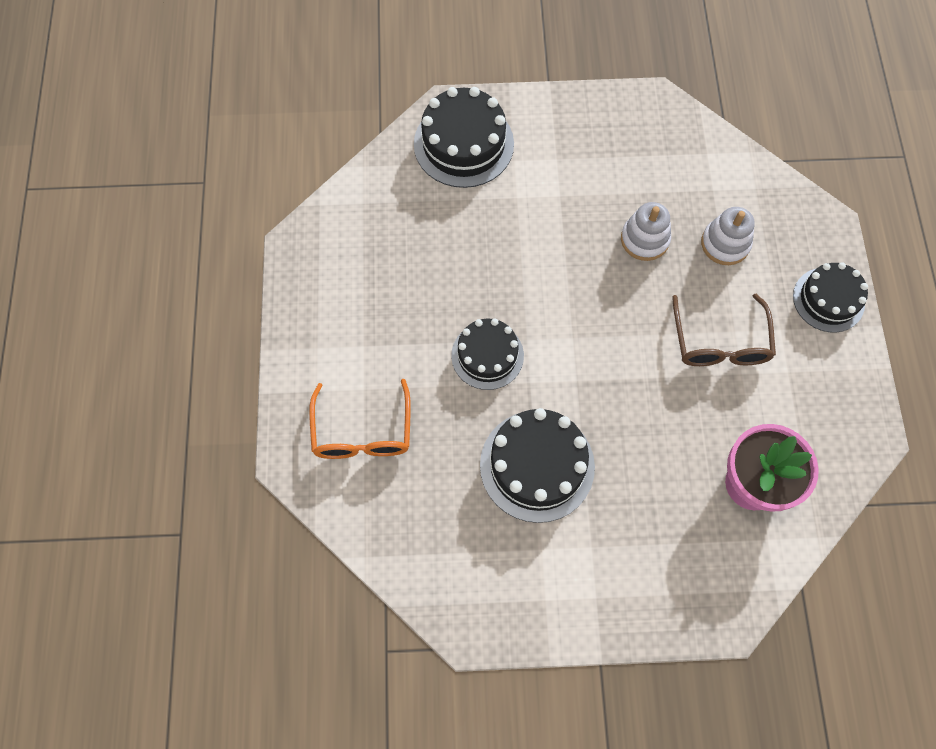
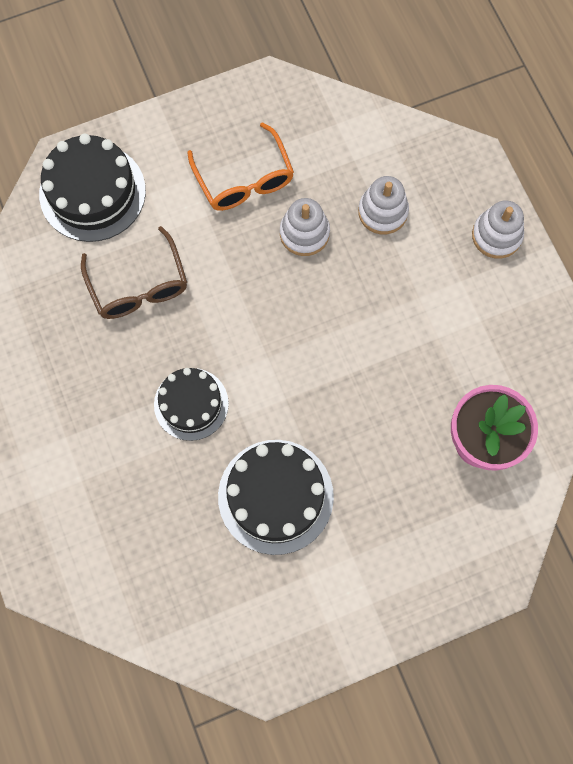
camera: 20 degrees left, 5 degrees up
orange glasses [309,379,411,459] -> orange glasses moved to [187,122,294,211]
brown glasses [672,294,776,366] -> brown glasses moved to [81,226,187,319]
black cake [793,262,868,333] -> white stacking toy [472,200,524,259]

